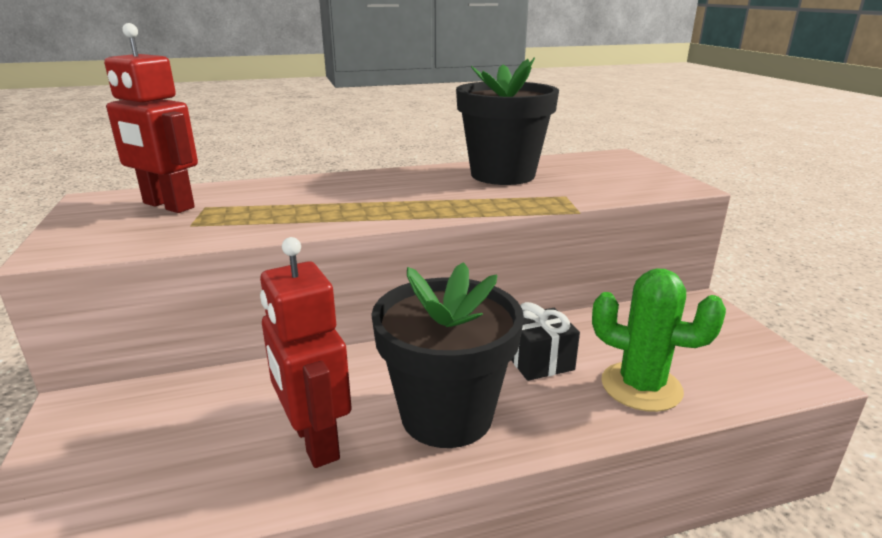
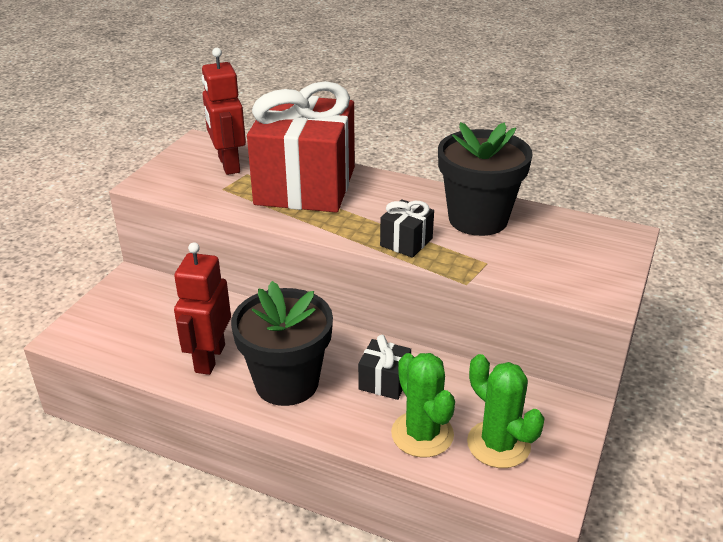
camera: 40 degrees right, 10 degrees up
none -> red gift [247,81,355,212]
none -> black gift [380,199,434,258]
none -> green cactus [467,354,545,468]

